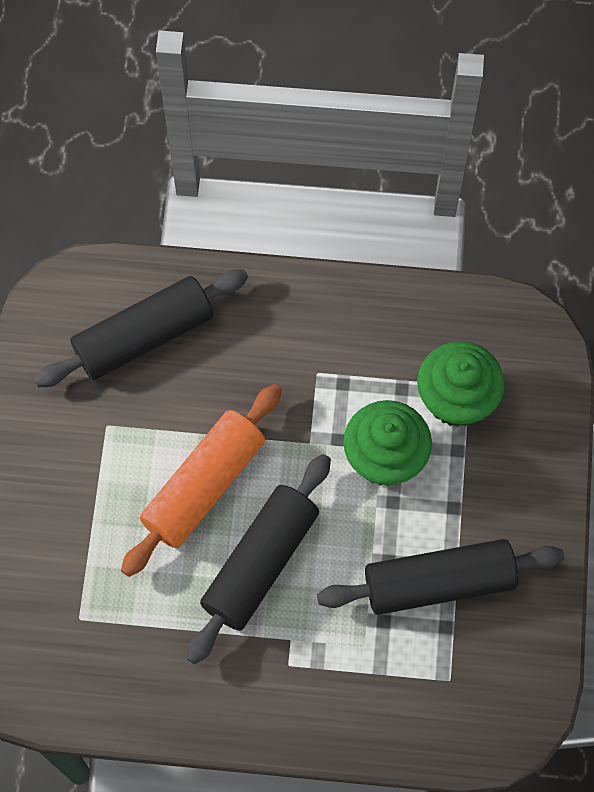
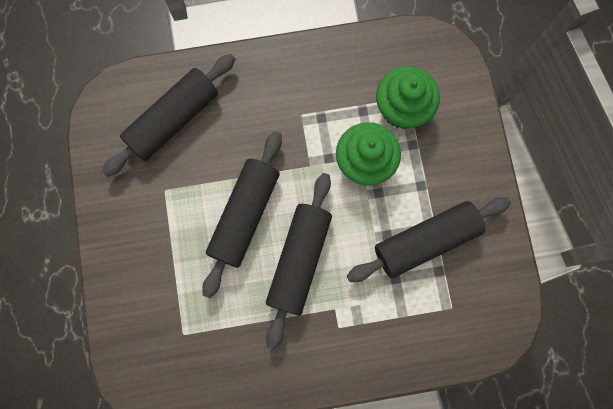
camera: 15 degrees left, 10 degrees up
orange rolling pin [121,384,282,577] -> black rolling pin [202,131,282,298]

